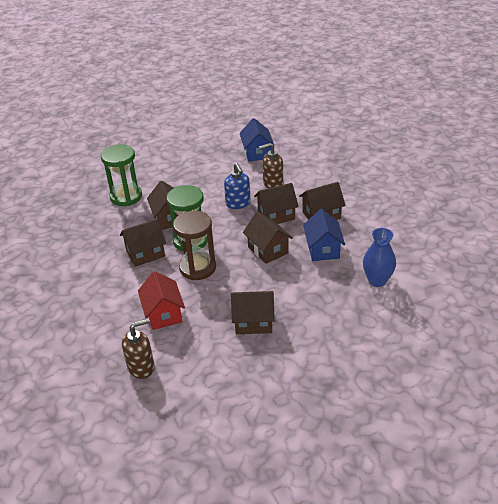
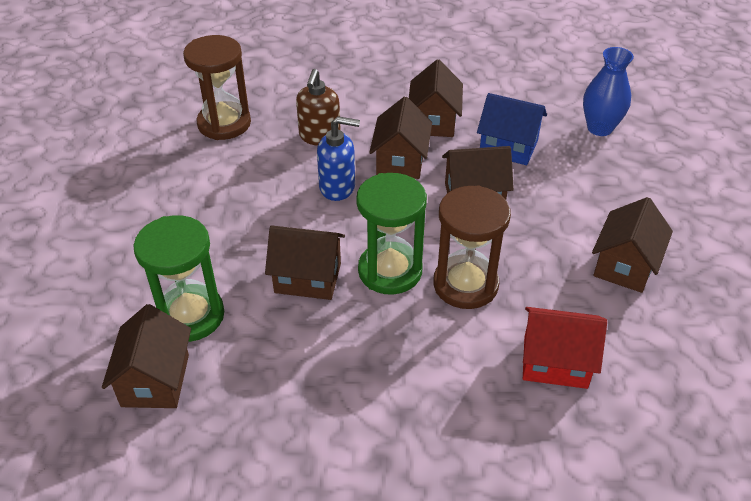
camera: 65 degrees left, 5 degrees up
brown house [120,219,166,267] -> brown house moved to [102,304,191,408]
brown soap dispenser [122,318,155,379] -> none
blue house [240,118,274,162] -> brown hourglass [183,35,251,140]

